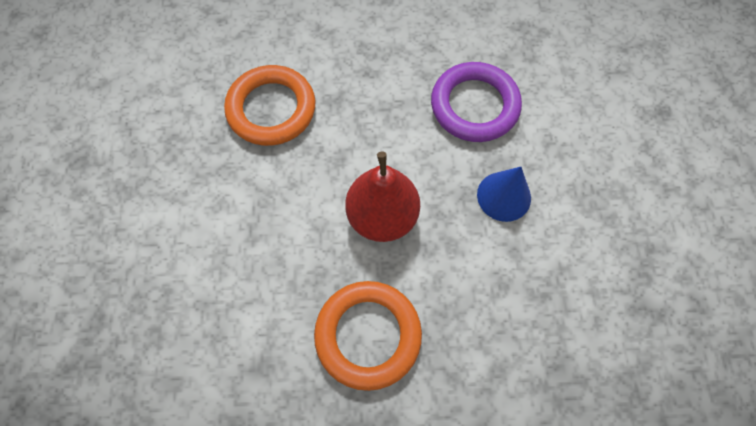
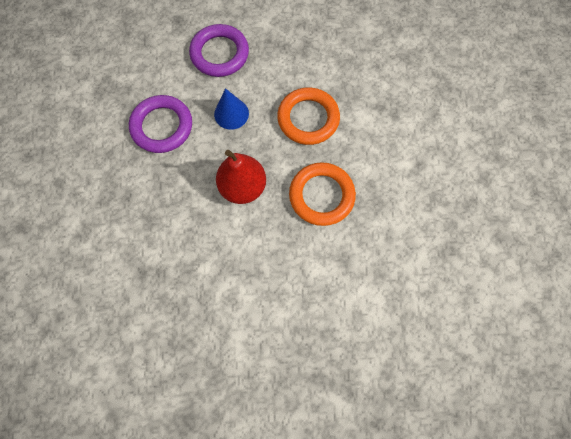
camera: 90 degrees left, 5 degrees up
orange ring [224,65,316,146] -> orange ring moved to [277,87,340,145]
none -> purple ring [189,24,249,77]

